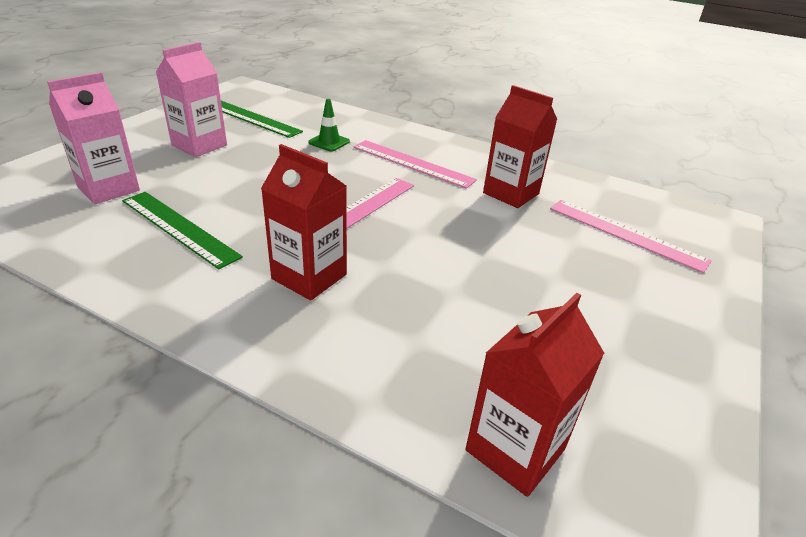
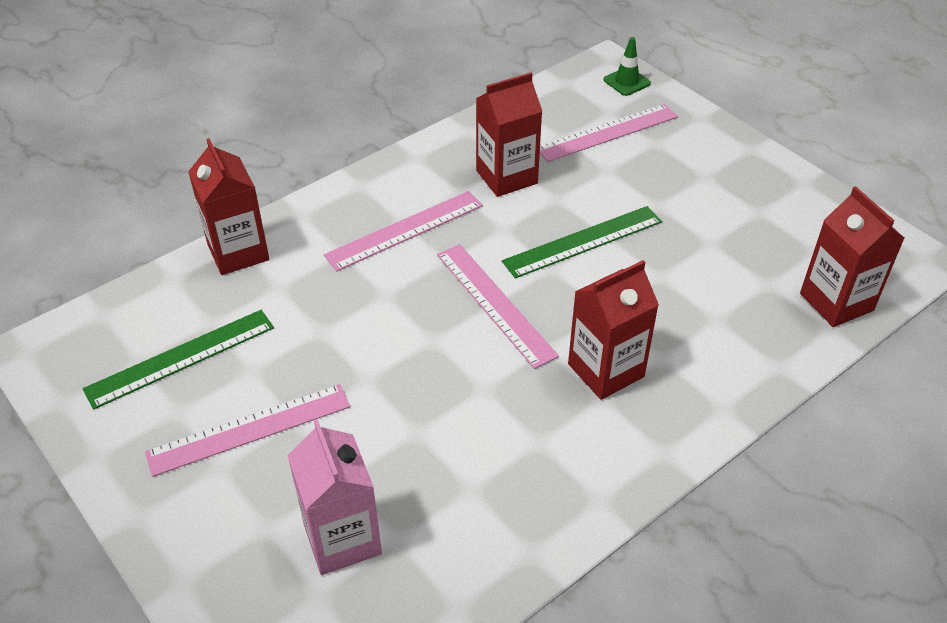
camera: 65 degrees left, 10 degrees up
green ruler [122,192,243,269] -> green ruler moved to [502,206,662,278]
pink carton [156,42,227,157] -> pink ruler [145,384,351,477]
green traffic cone [308,99,350,152] -> green traffic cone moved to [603,37,651,96]
none -> red carton [188,138,269,275]

